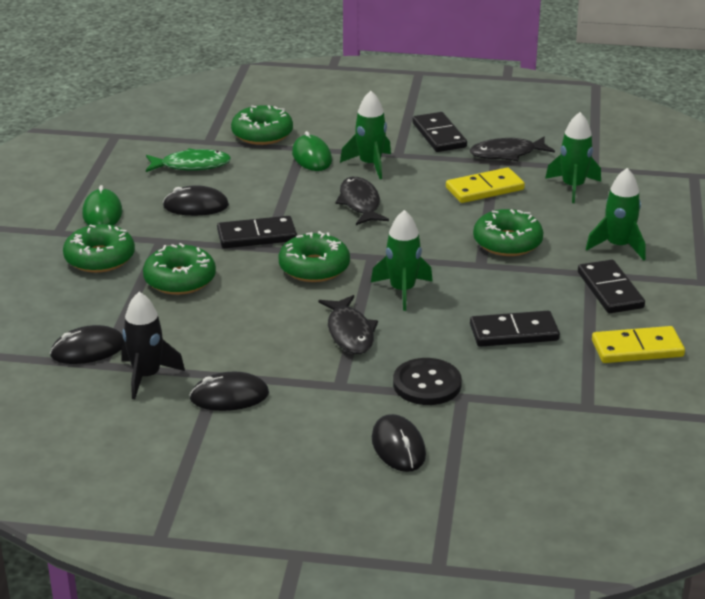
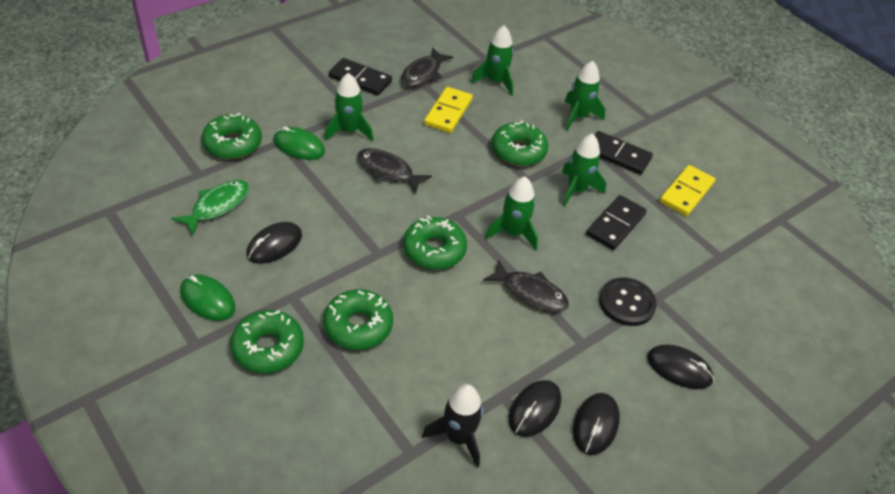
camera: 50 degrees left, 15 degrees up
black mouse [50,325,125,364] -> black mouse moved to [573,393,620,455]
black domino [217,216,297,248] -> none
none -> green rocket [562,134,606,207]

